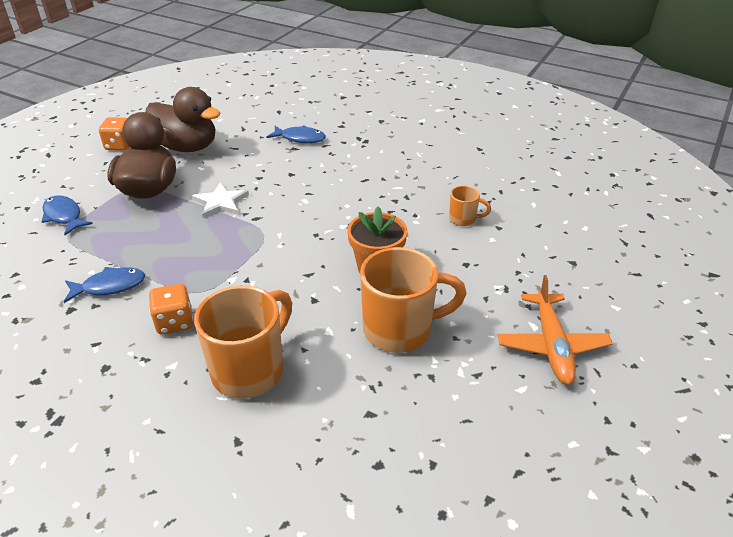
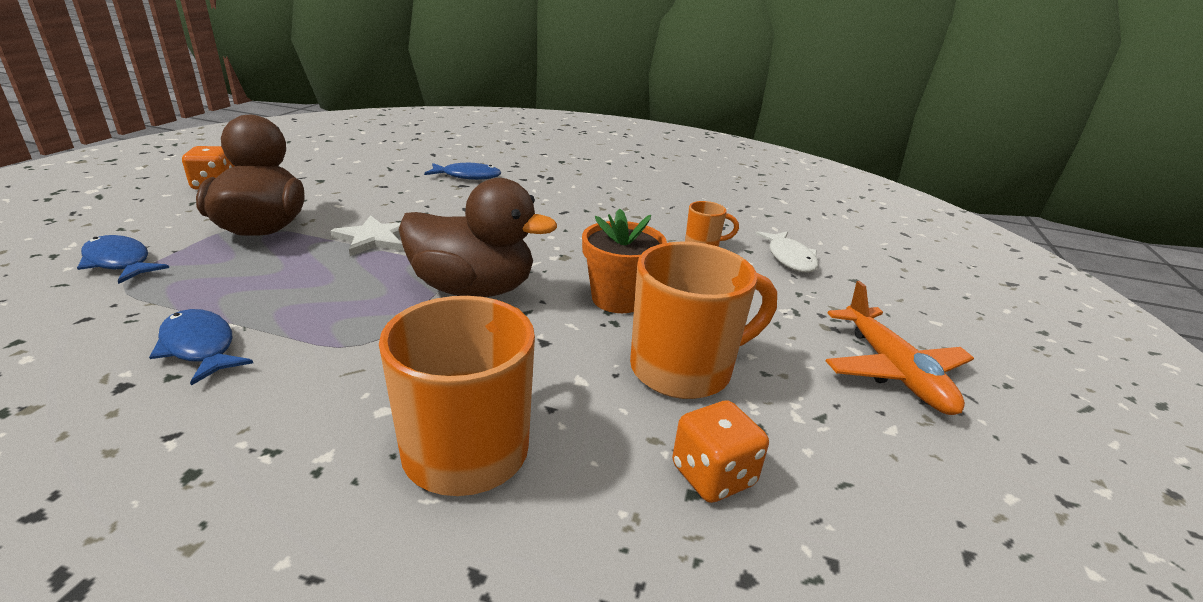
camera: 15 degrees left, 10 degrees down
blue fish [64,267,145,303] -> blue fish turned 105 degrees counterclockwise [149,309,253,386]
brown duck [145,87,221,152] -> brown duck moved to [398,178,557,297]
orange dice [149,284,193,334] -> orange dice moved to [672,401,769,503]
none -> white fish [756,231,818,273]

